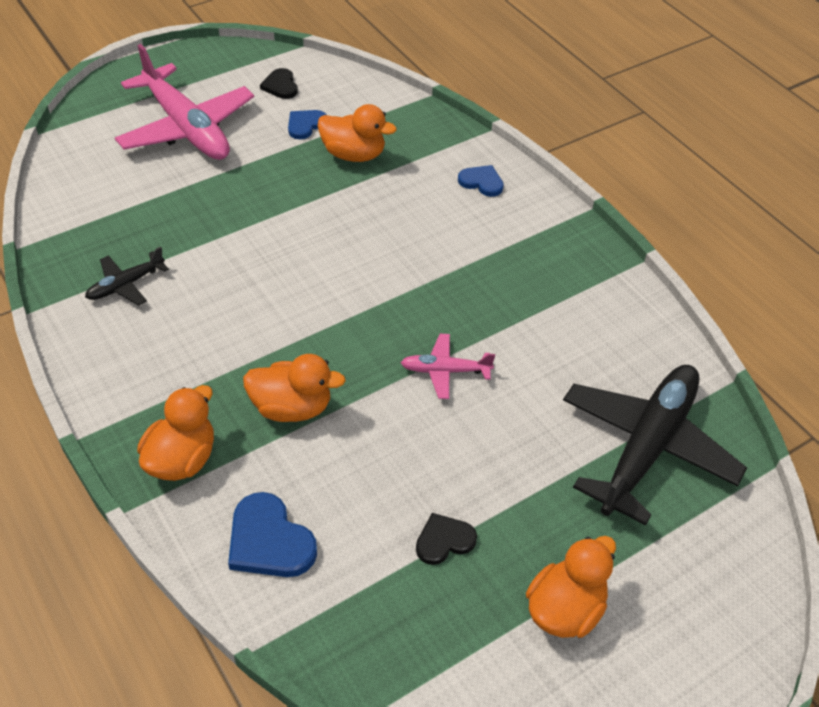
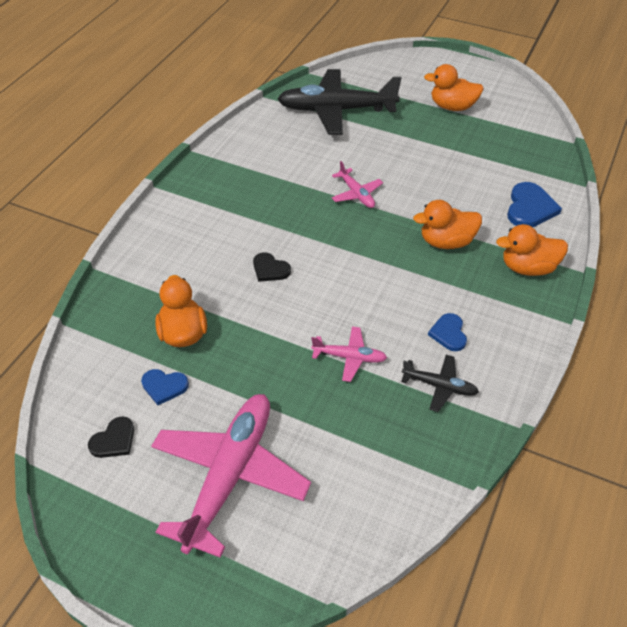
camera: 120 degrees left, 0 degrees up
orange duck [243,354,346,422] -> orange duck turned 75 degrees counterclockwise [413,200,482,249]
black heart [416,513,477,565] -> black heart moved to [253,253,291,282]
blue heart [458,165,504,197] -> blue heart moved to [428,313,467,351]
none -> pink plane [311,326,387,382]

